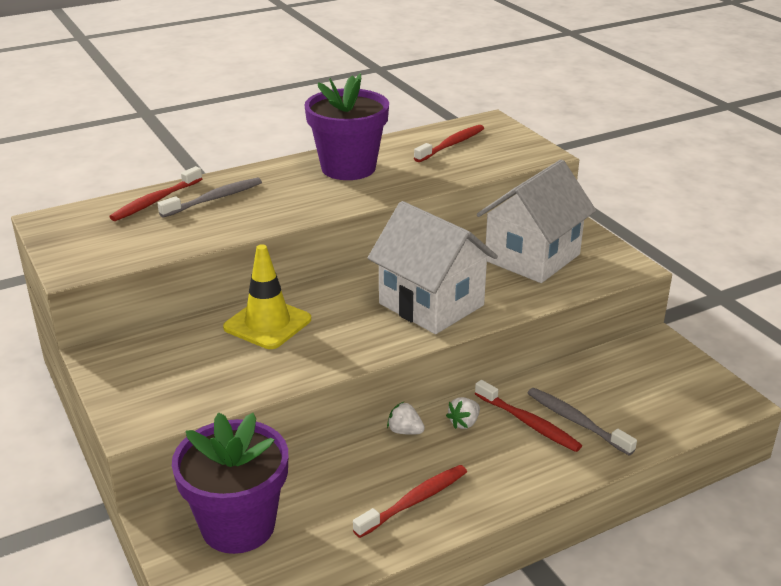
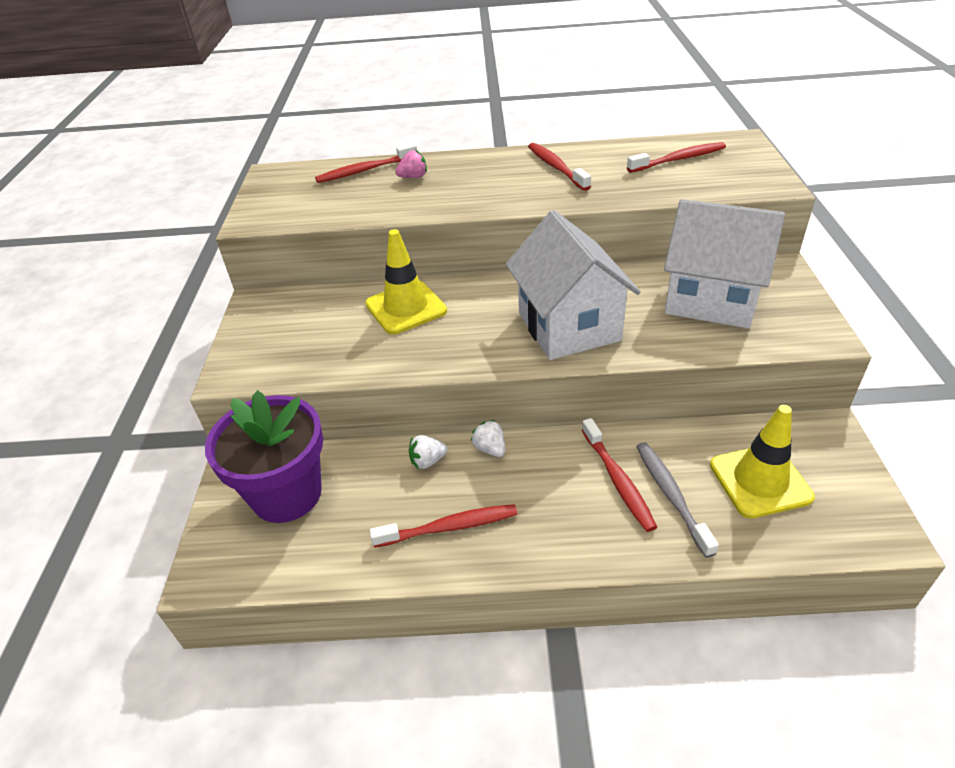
camera: 30 degrees right, 10 degrees up
grey toothbrush [157,178,262,218] -> pink strawberry [395,150,427,178]
purple flower pot [304,73,389,180] -> red toothbrush [528,143,591,191]
white strawberry [446,397,480,429] -> white strawberry moved to [409,435,448,469]
white house [477,160,596,283] -> white house turned 45 degrees clockwise [664,199,785,328]
none -> yellow traffic cone [710,405,815,518]

